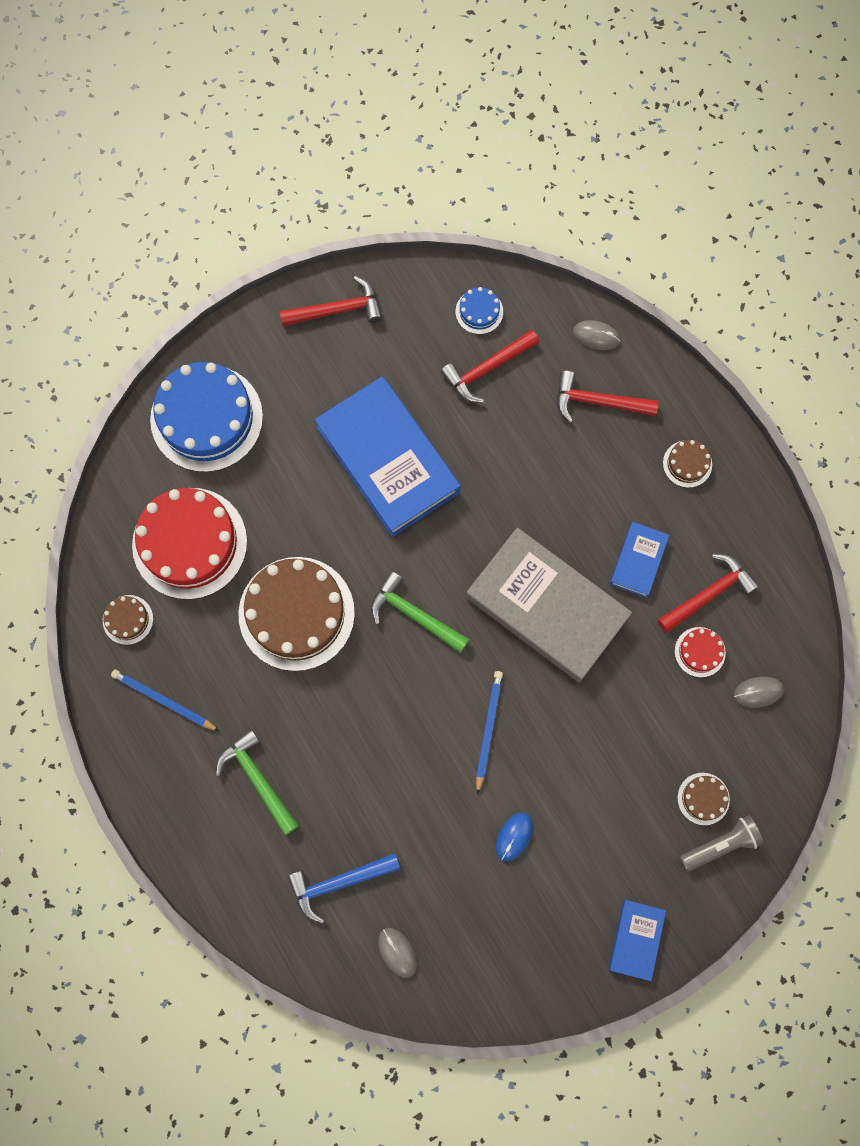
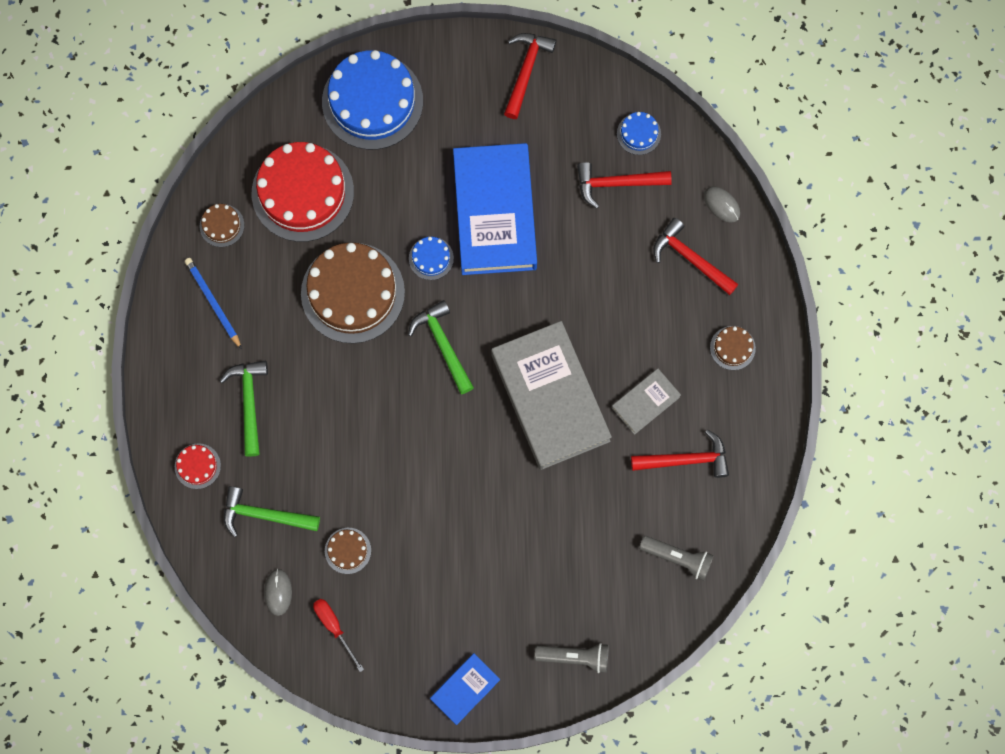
camera: 30 degrees right, 0 degrees up
red hammer [279,276,383,326] -> red hammer turned 90 degrees counterclockwise [504,33,556,119]
blue hammer [287,853,401,924] -> green hammer [224,486,320,537]
blue pencil [476,671,503,795] -> none
blue mouse [496,813,533,861] -> none
blue book [610,522,669,598] -> grey book [612,368,681,435]
red cake [675,627,726,677] -> red cake moved to [175,443,221,489]
brown cake [677,773,730,825] -> brown cake moved to [325,528,371,574]
grey mouse [734,677,784,708] -> grey flashlight [639,536,714,581]
none -> red screwdriver [313,599,364,672]
none -> blue cake [409,237,454,280]

